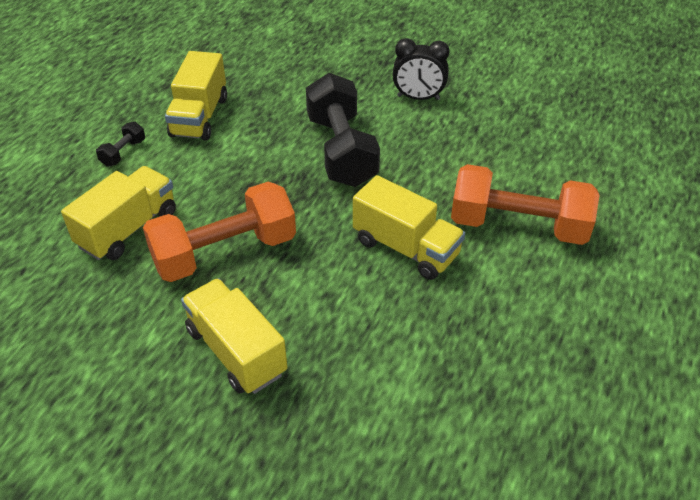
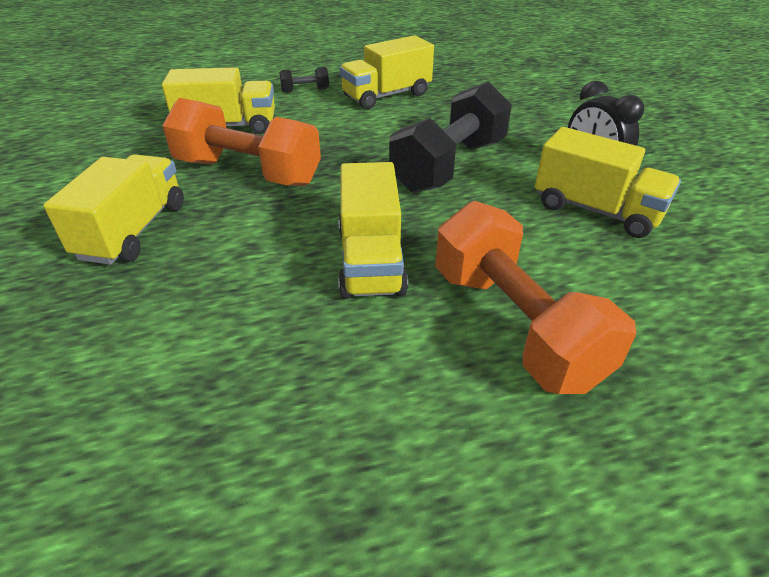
camera: 50 degrees right, 5 degrees down
none -> yellow truck [535,127,681,238]

